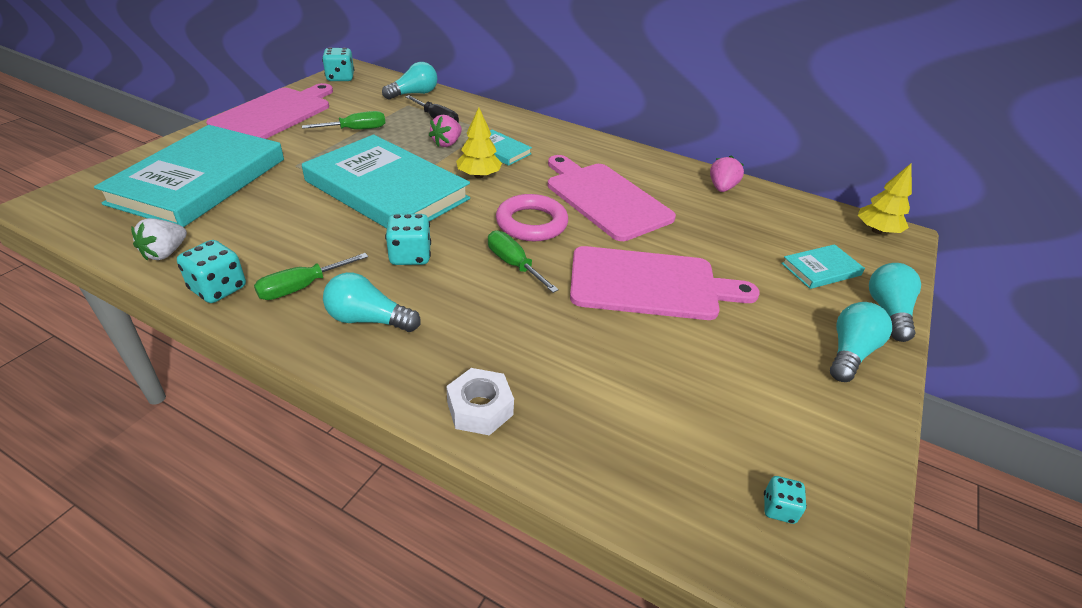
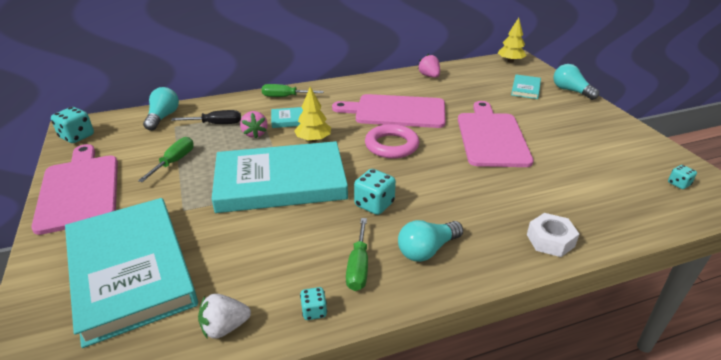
camera: 45 degrees left, 5 degrees down
white strawberry [131,218,187,261] -> white strawberry turned 90 degrees clockwise [198,294,251,339]
turquoise dice [177,240,246,303] -> turquoise dice [300,287,327,320], size x0.57
green screwdriver [488,231,559,293] -> green screwdriver moved to [262,84,324,97]
pink cutting board [570,246,760,320] -> pink cutting board turned 45 degrees counterclockwise [458,101,534,167]
turquoise light bulb [830,302,892,382] -> none

